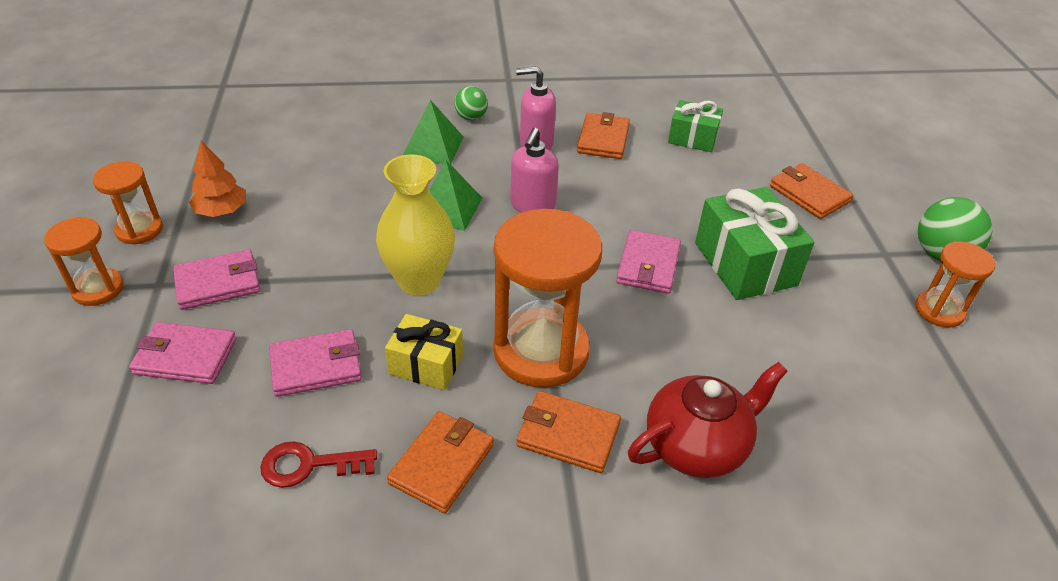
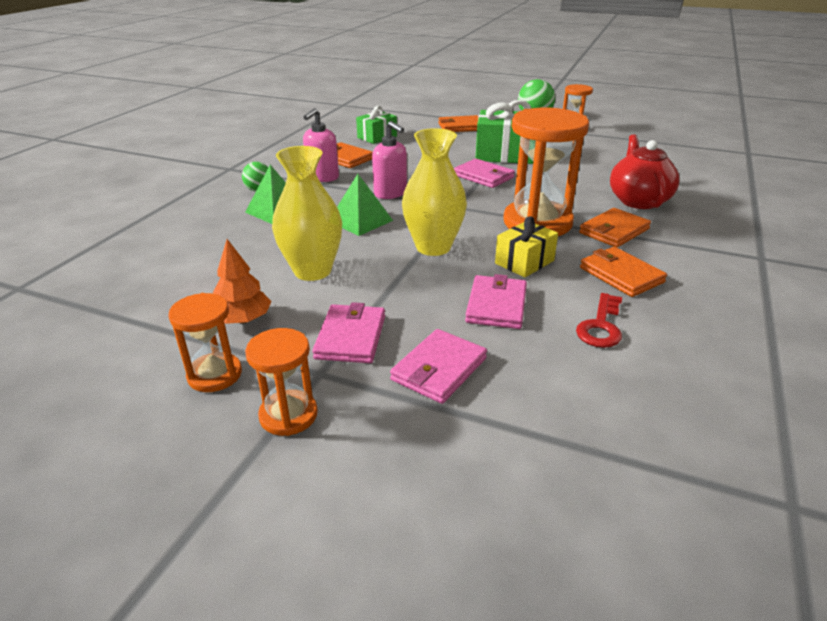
camera: 60 degrees left, 10 degrees down
none -> yellow vase [272,146,342,281]

